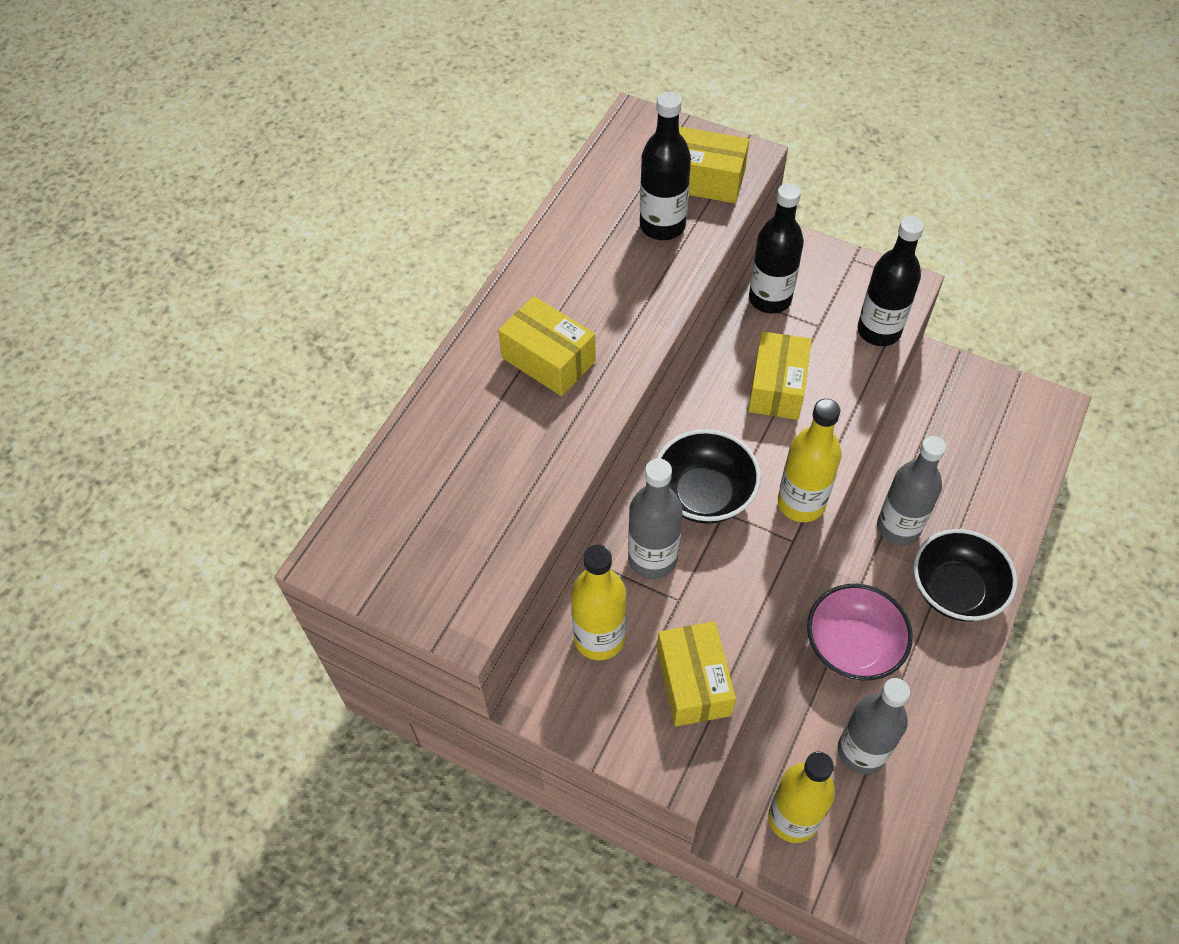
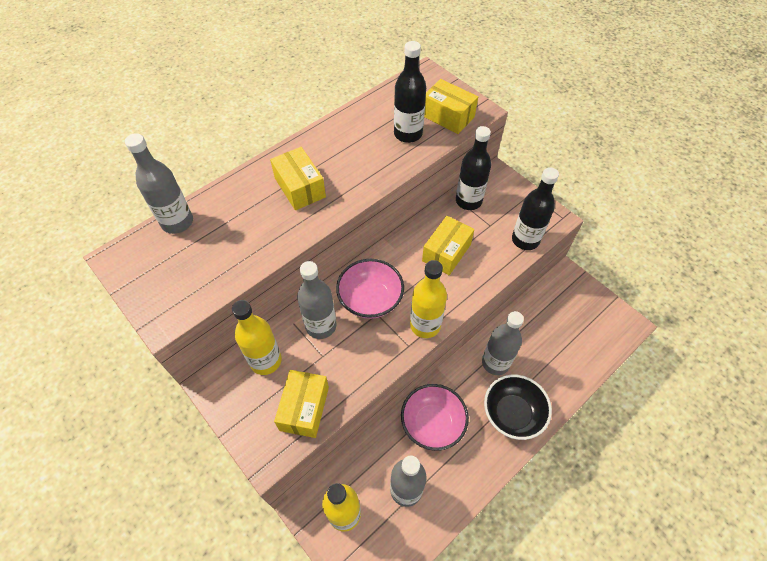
camera: 20 degrees right, 0 degrees up
black bowl [657,429,761,524] -> pink bowl [336,259,404,319]
none -> grey bottle [125,133,193,234]

